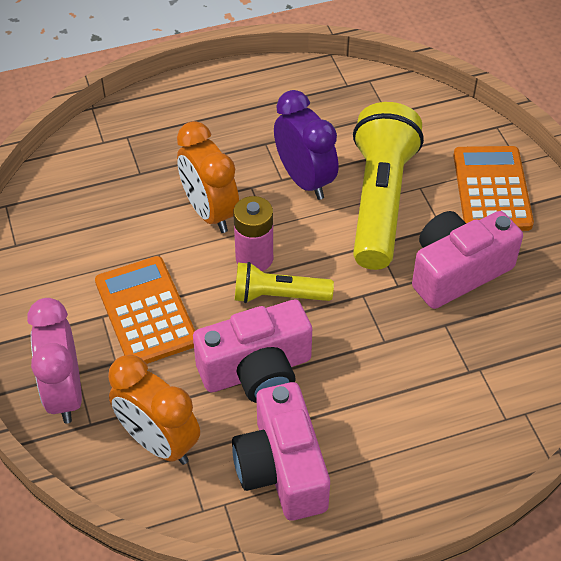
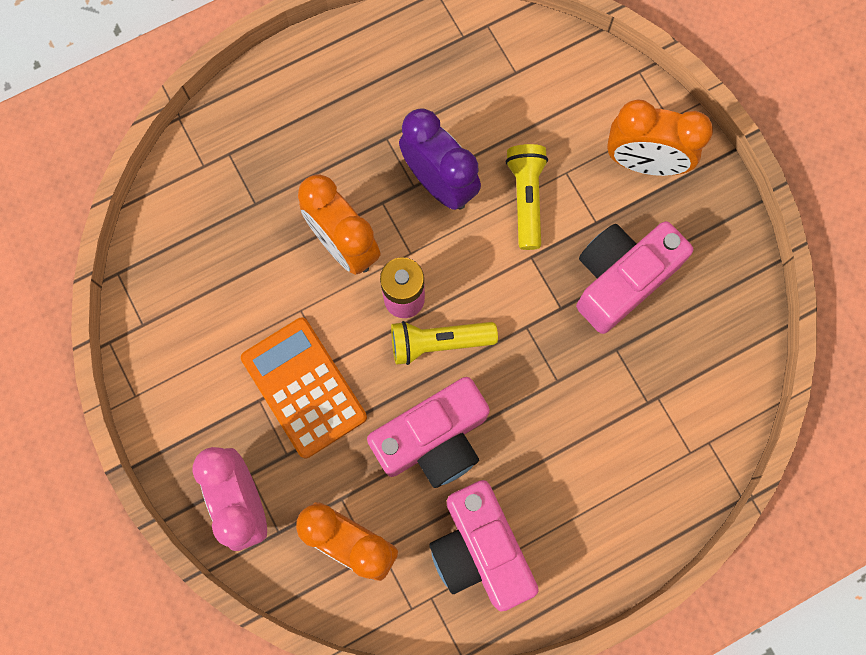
camera: 10 degrees left, 25 degrees up
yellow flashlight [353,102,424,270] -> yellow flashlight [505,144,548,250], size x0.54
orange calculator [453,146,534,231] -> orange clock [607,99,713,176]

